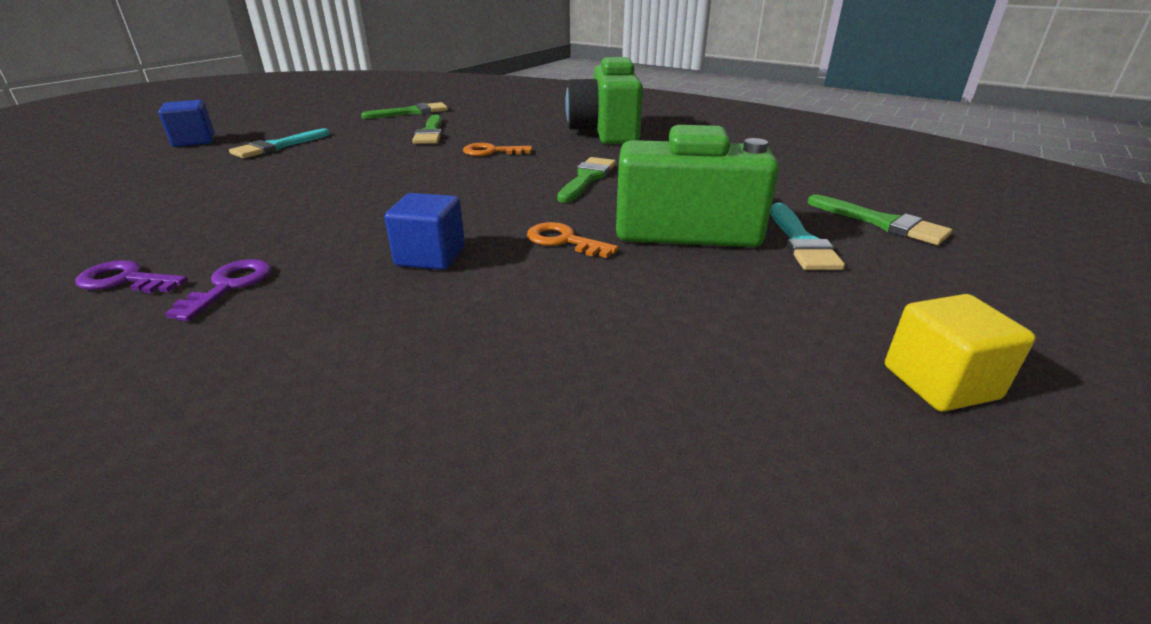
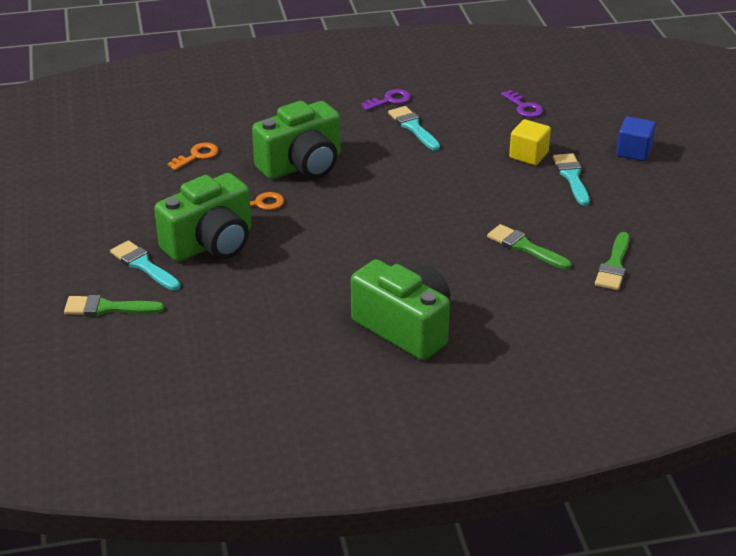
camera: 135 degrees right, 5 degrees up
purple key [165,259,271,321] -> purple key moved to [501,90,543,117]
blue cube [384,193,465,270] -> green camera [252,101,341,179]
orange key [463,143,532,156] -> orange key moved to [168,143,219,170]
green brush [557,157,616,203] -> none
yellow cube [885,294,1036,412] -> yellow cube moved to [509,119,551,165]
none -> turquoise brush [388,106,440,151]

